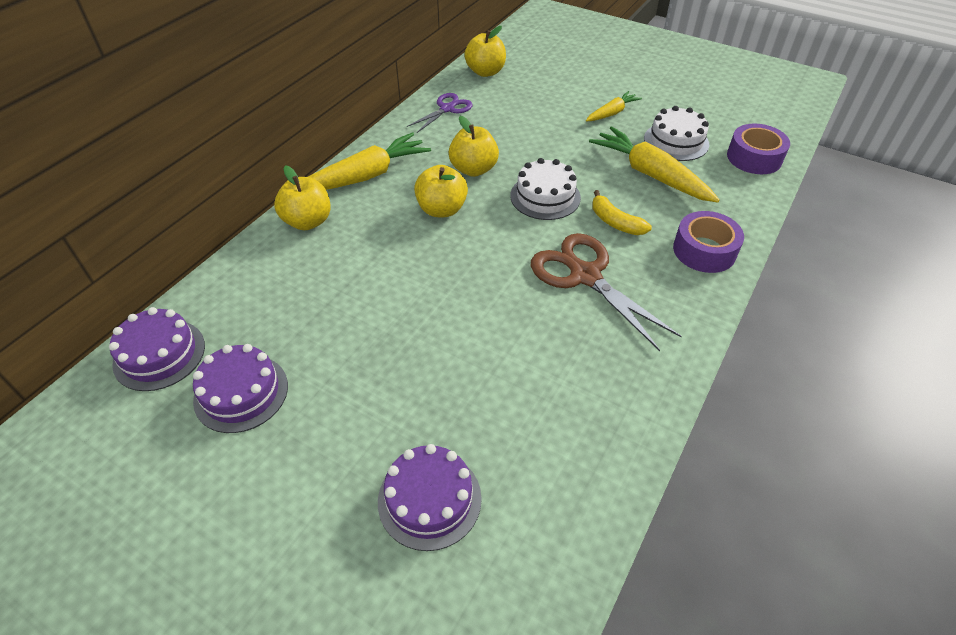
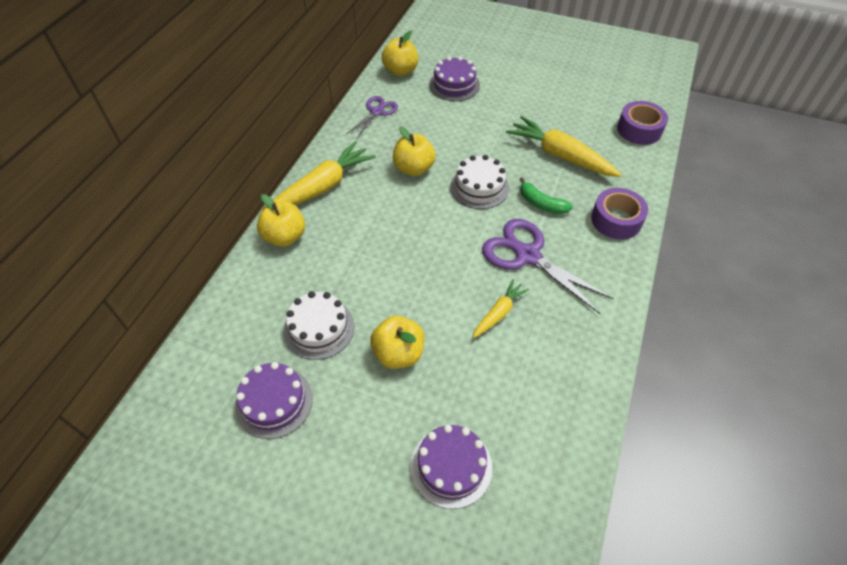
camera: 10 degrees left, 5 degrees up
purple cake [109,307,205,391] -> purple cake moved to [429,56,480,101]
yellow apple [414,165,468,217] -> yellow apple moved to [370,316,425,369]
brown scissors [531,233,682,351] -> purple scissors [482,219,614,314]
yellow carrot [586,91,642,121] -> yellow carrot moved to [473,279,529,338]
yellow banana [592,190,652,235] -> green banana [520,177,573,214]
white cake [644,106,709,161] -> white cake moved to [283,291,354,360]

